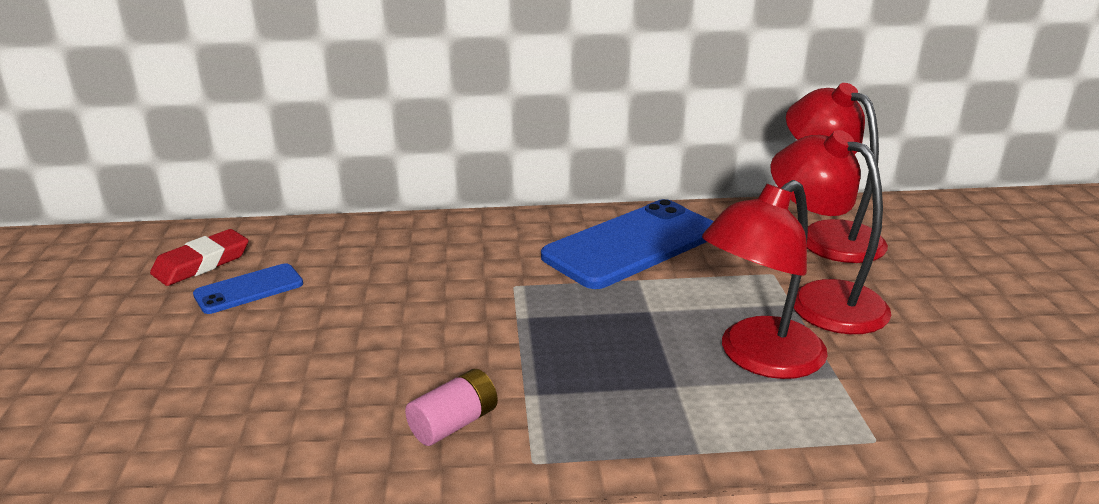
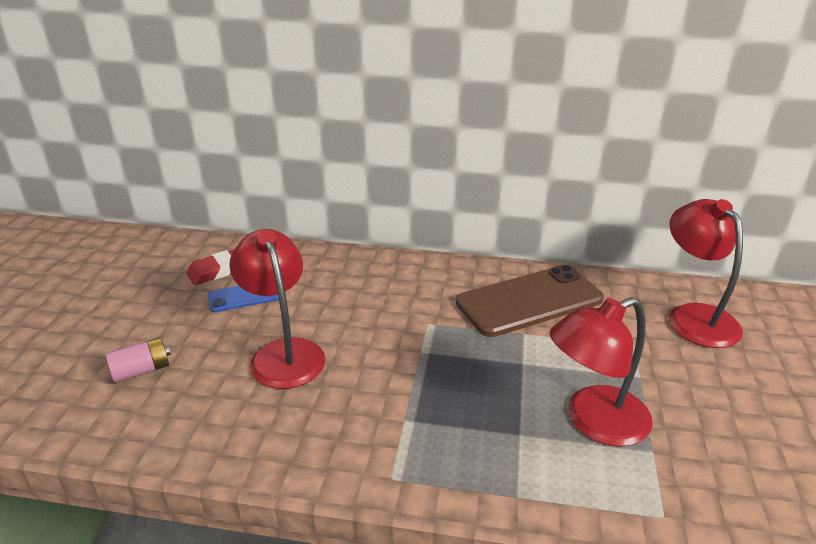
camera: 15 degrees right, 5 degrees up
pink battery [405,369,498,446] -> pink battery moved to [106,337,171,383]
blue phone [541,199,714,289] -> brown phone [456,265,604,337]
red lamp [771,130,891,334] -> red lamp moved to [229,229,325,389]

